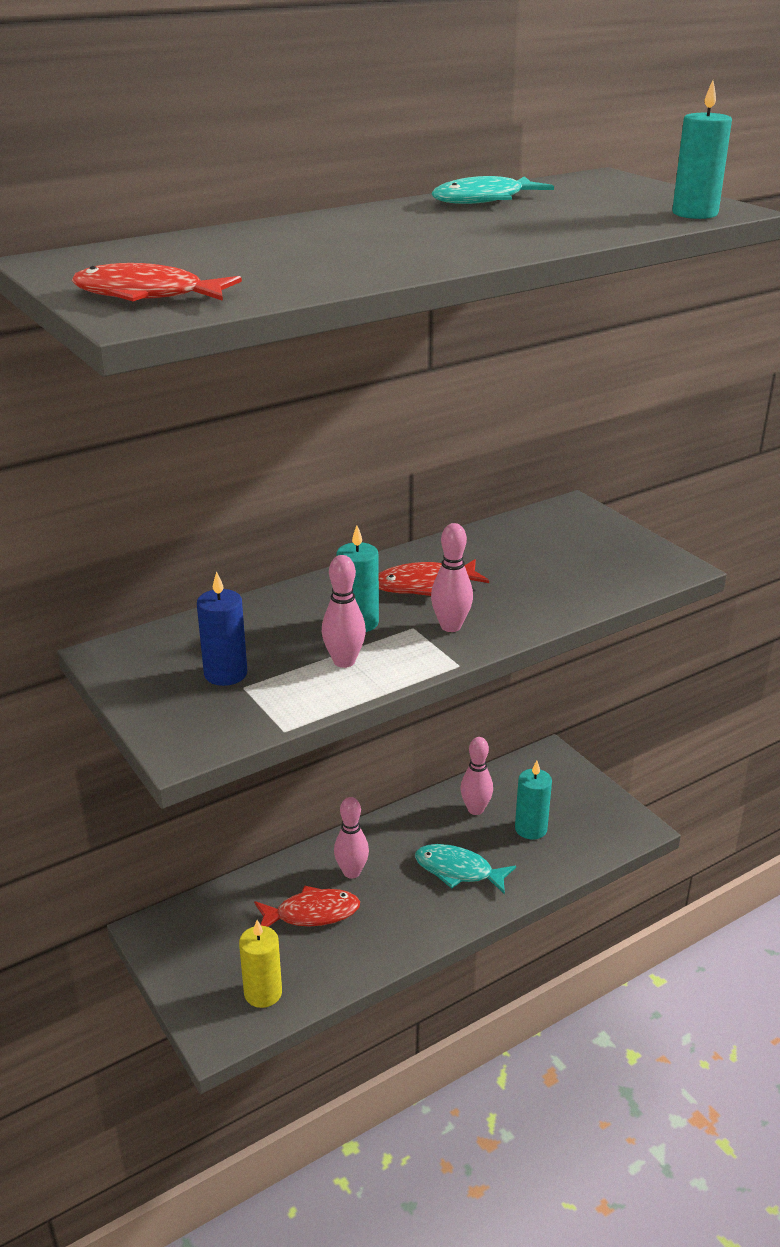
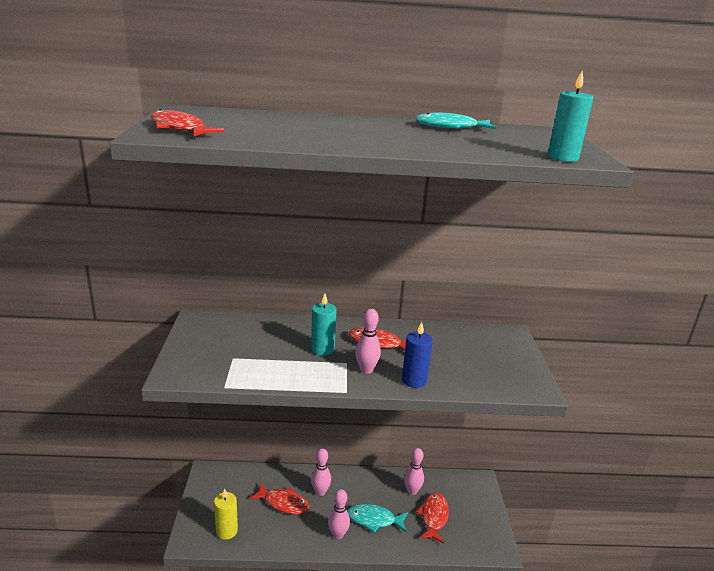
camera: 30 degrees right, 5 degrees down
blue candle [197,571,247,686] -> blue candle moved to [402,322,433,388]
pink bowling pin [322,555,366,668] -> pink bowling pin moved to [328,489,350,539]
turquoise fish [415,844,516,894] -> turquoise fish turned 45 degrees counterclockwise [347,504,408,533]
turquoise candle [515,760,552,840] -> red fish [415,493,449,544]

